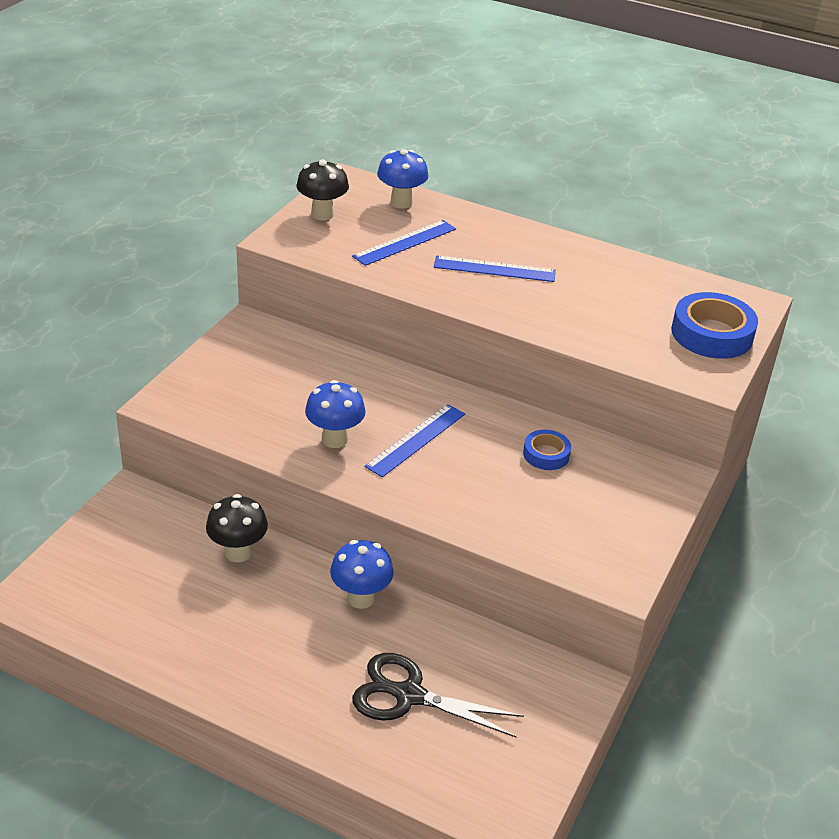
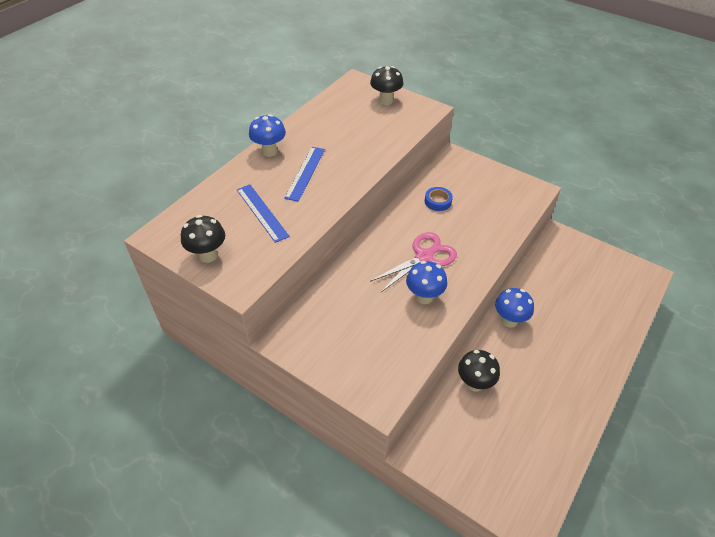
camera: 80 degrees left, 10 degrees up
black scissors [352,653,524,737] -> none
blue ruler [365,404,465,477] -> pink scissors [370,232,457,292]
blue mushroom [377,149,429,209] -> blue mushroom moved to [249,114,286,157]
blue tape [672,292,758,359] -> black mushroom [370,66,403,105]

